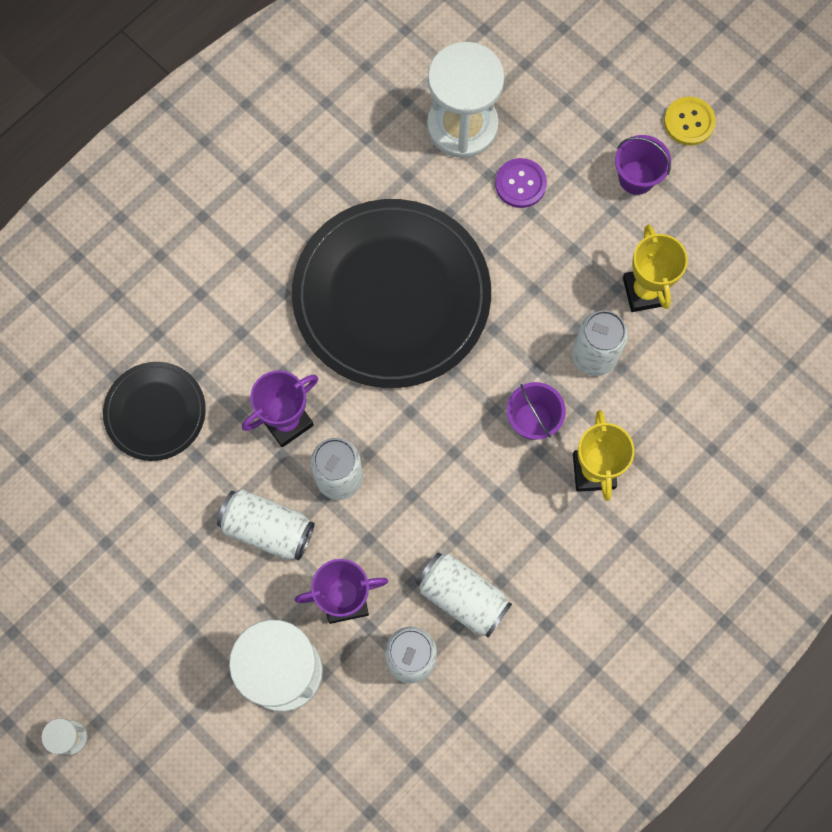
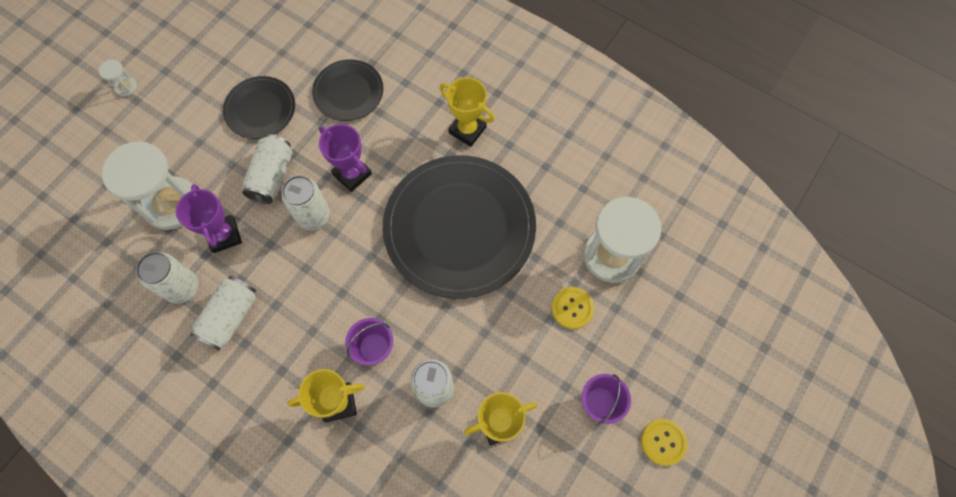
camera: 80 degrees right, 5 degrees down
purple button [495,158,547,208] -> yellow button [552,287,594,329]
none -> black plate [223,76,295,139]
none -> yellow trophy [440,77,495,147]

